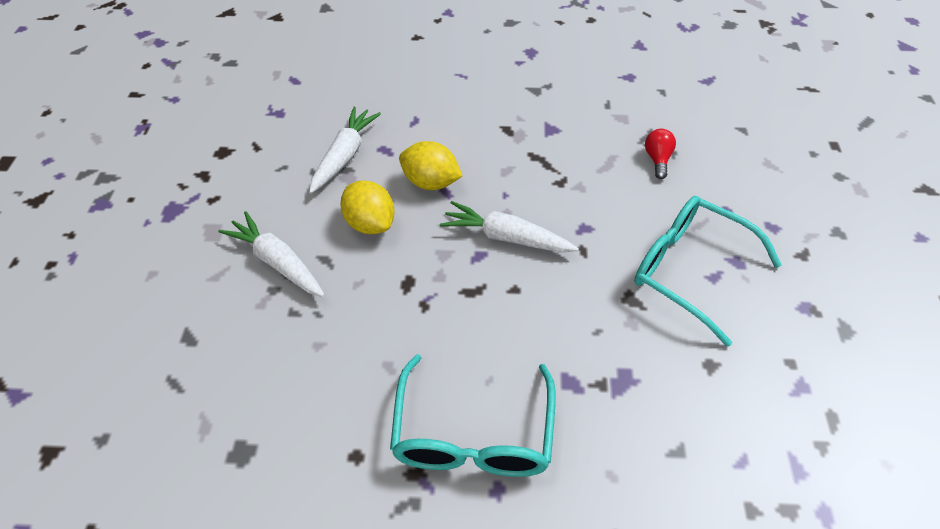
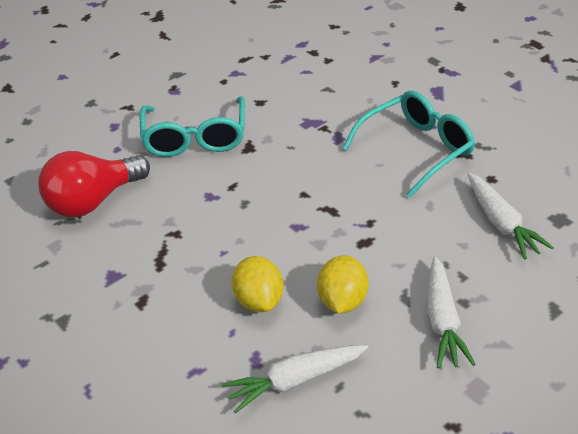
camera: 130 degrees left, 10 degrees down
white carrot [440,201,579,253] -> white carrot moved to [468,173,554,259]
red light bulb [645,129,676,179] -> red light bulb [38,151,150,217], size x2.23

